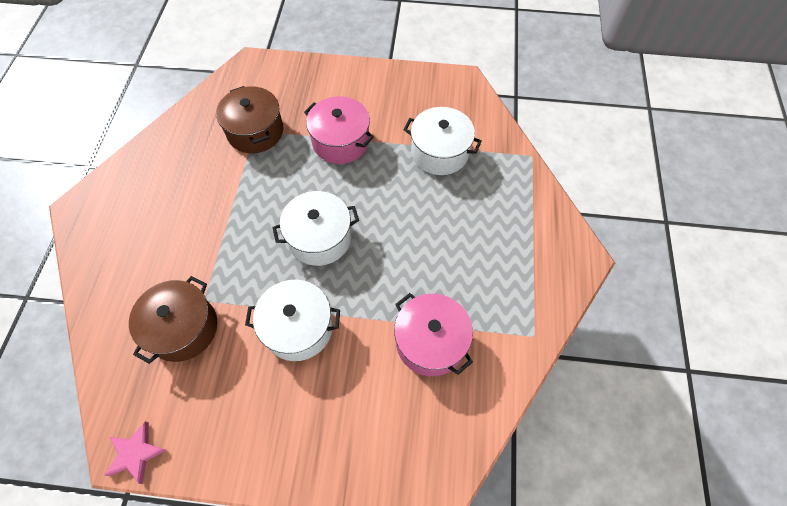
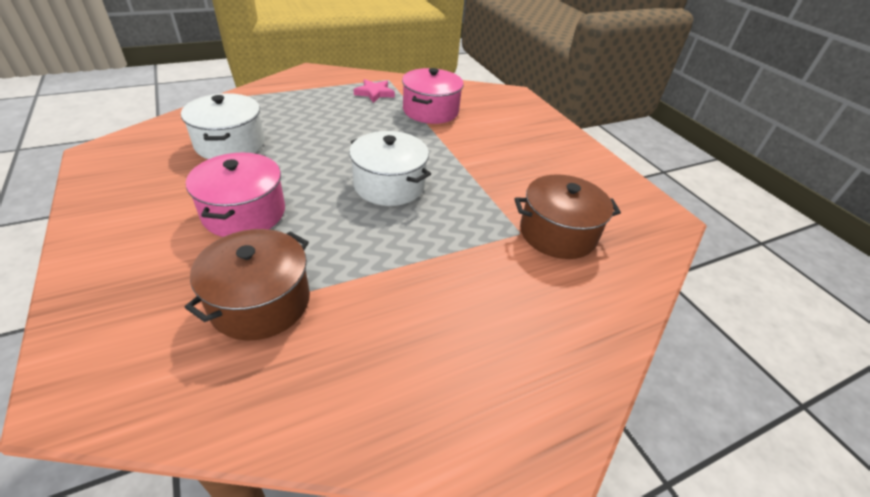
camera: 125 degrees left, 20 degrees down
pink star [104,421,166,484] -> pink star moved to [354,79,395,103]
white pot [245,280,340,361] -> none

